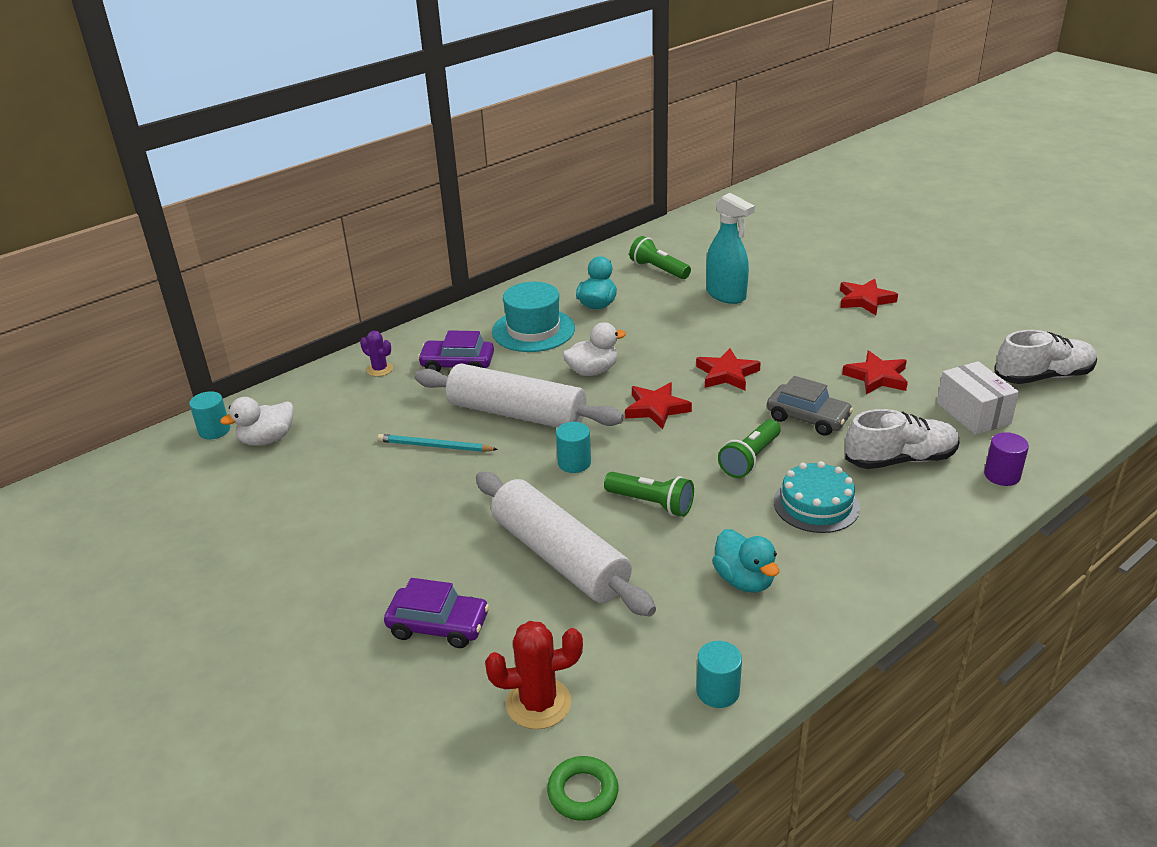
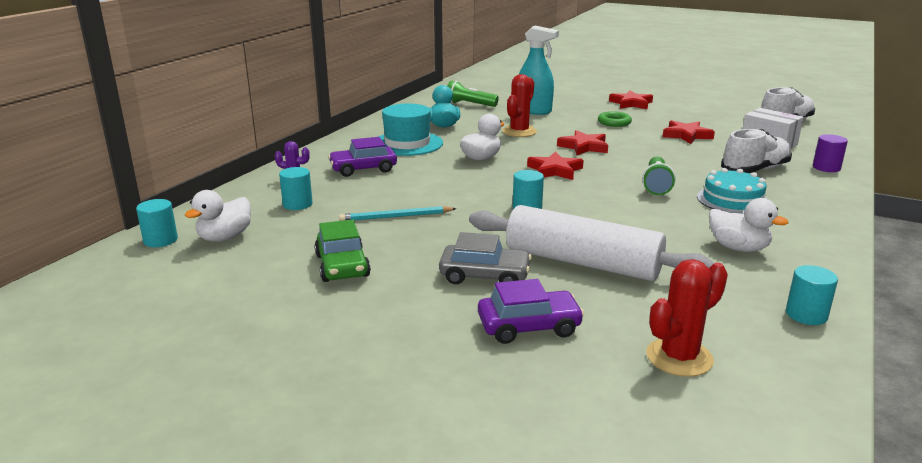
camera: 25 degrees left, 10 degrees down
white rolling pin [415,363,624,428] -> none
green ring [547,756,618,821] -> green ring moved to [598,111,632,127]
green flashlight [604,472,694,517] -> none
turquoise duck [712,529,779,593] -> white duck [709,198,789,252]
grey car [767,376,853,436] -> grey car moved to [439,232,532,284]
none -> turquoise cylinder [279,167,313,210]
none -> green car [314,219,371,282]
none -> red cactus [502,74,537,137]

